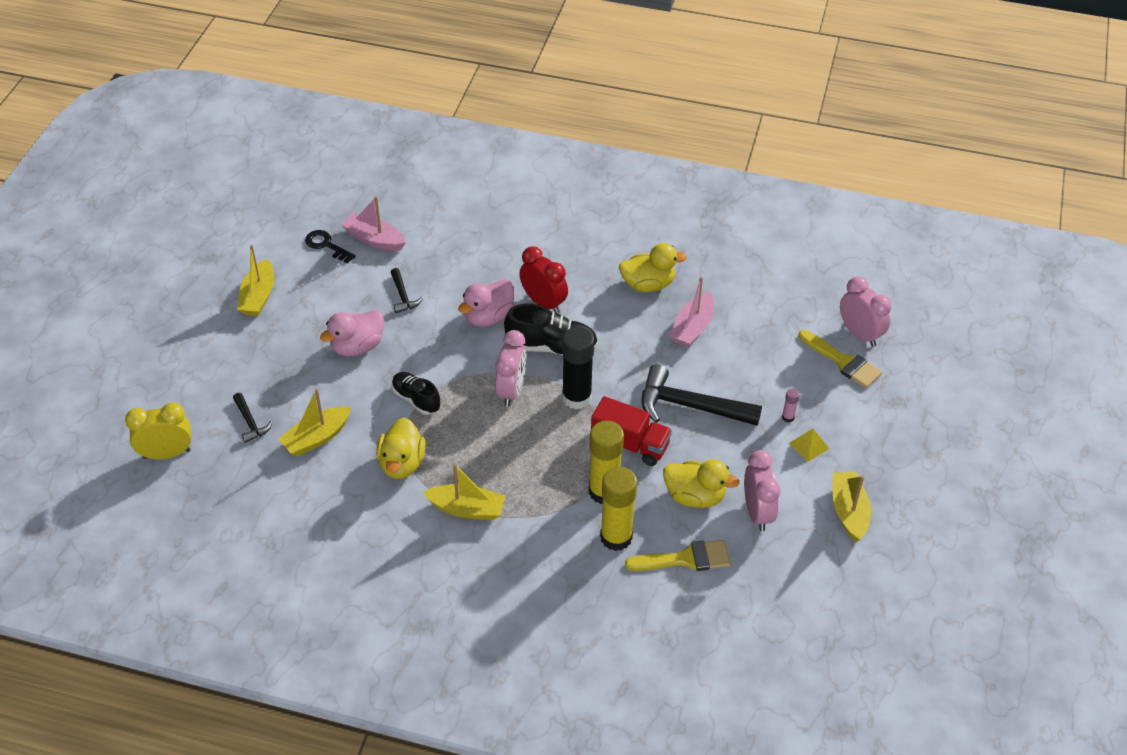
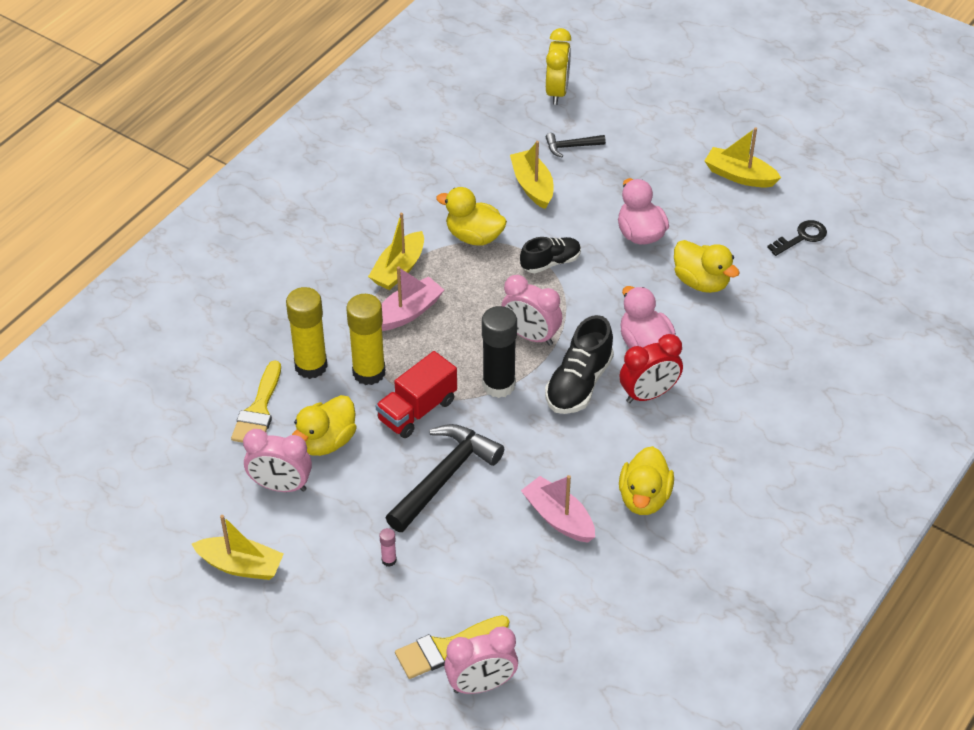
camera: 110 degrees right, 0 degrees up
pink boat [341,196,406,251] -> pink boat moved to [382,266,444,331]
black hammer [391,268,423,313] -> yellow duck [674,240,739,293]
yellow pyramid [789,429,830,462] -> none

